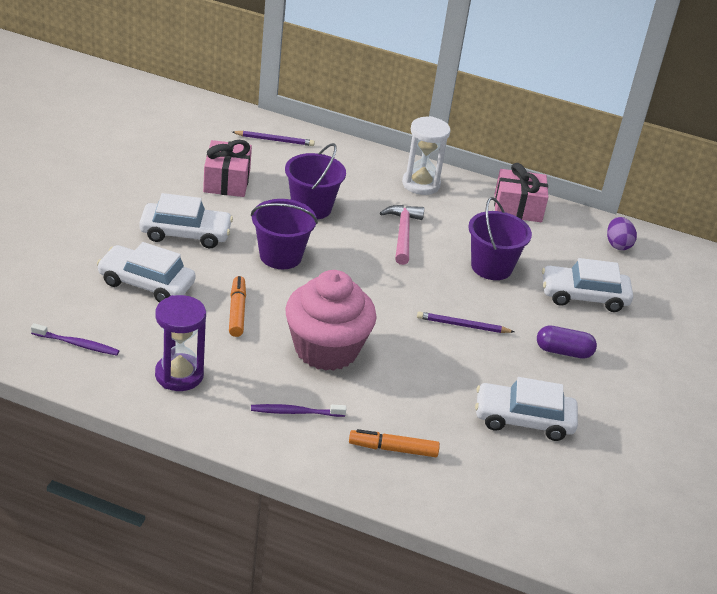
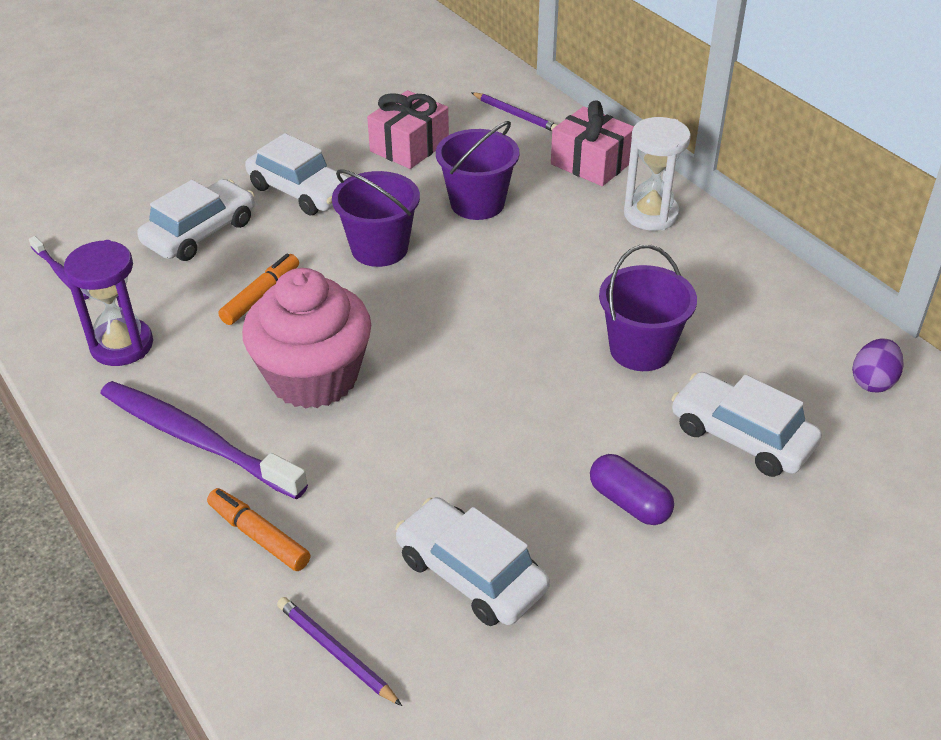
camera: 40 degrees right, 5 degrees up
white car [97,242,196,303] -> white car turned 75 degrees clockwise [137,179,255,261]
purple toothbrush [251,404,346,417] -> purple toothbrush [100,381,308,500], size x1.99
pink hammer [380,205,424,265] -> none
purple pencil [417,312,514,333] -> purple pencil moved to [277,597,402,706]
pink gift [494,163,548,222] -> pink gift moved to [551,100,634,186]

